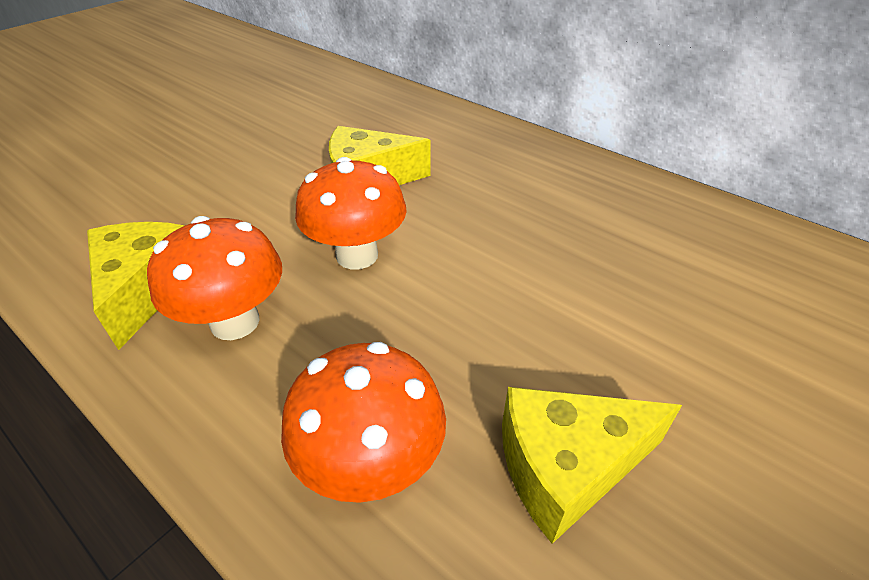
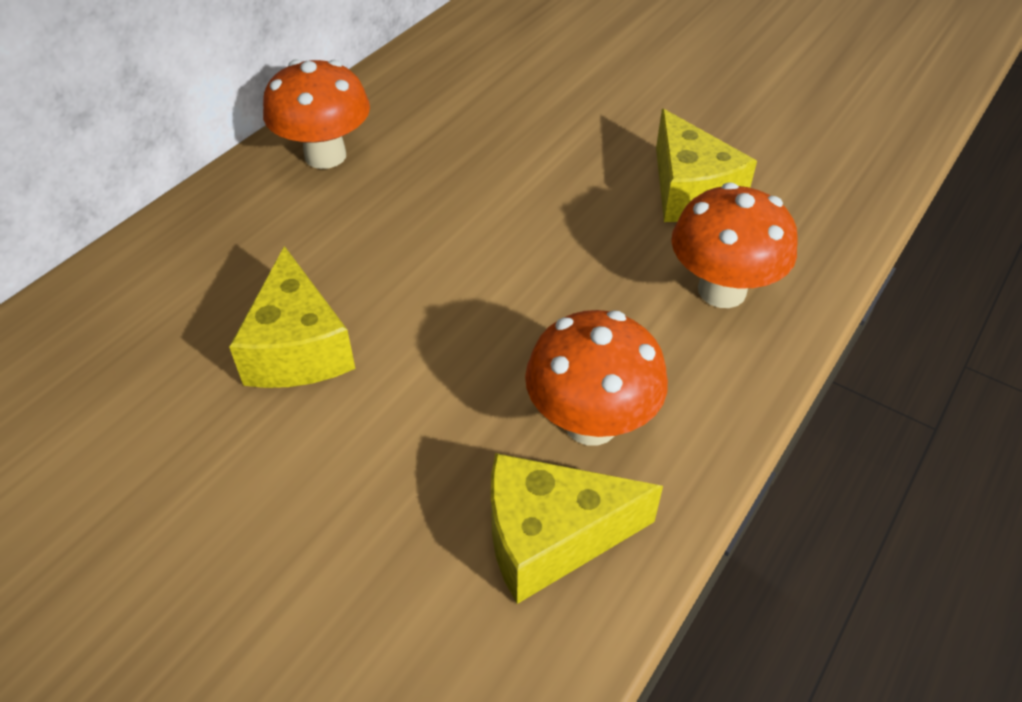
camera: 95 degrees left, 5 degrees up
orange mushroom [295,157,407,270] -> orange mushroom moved to [263,59,370,169]

